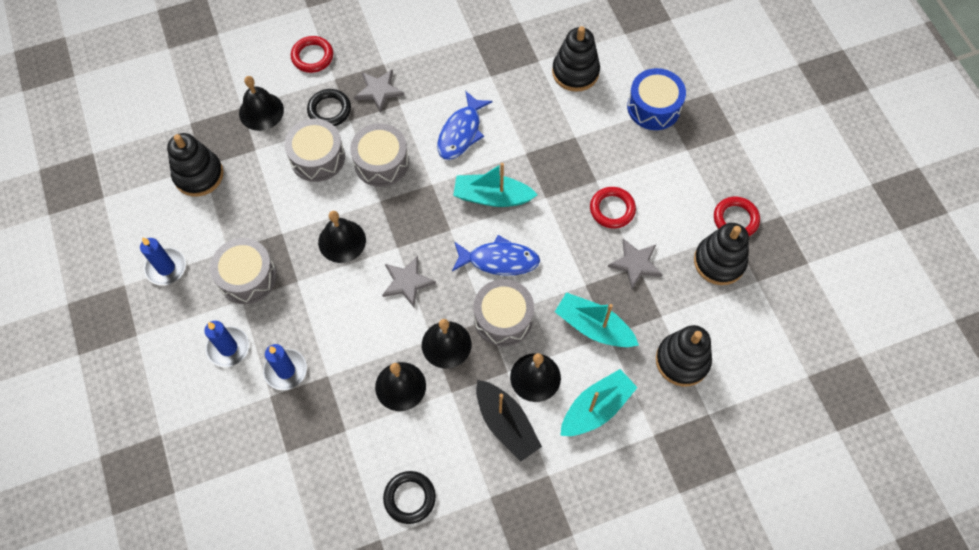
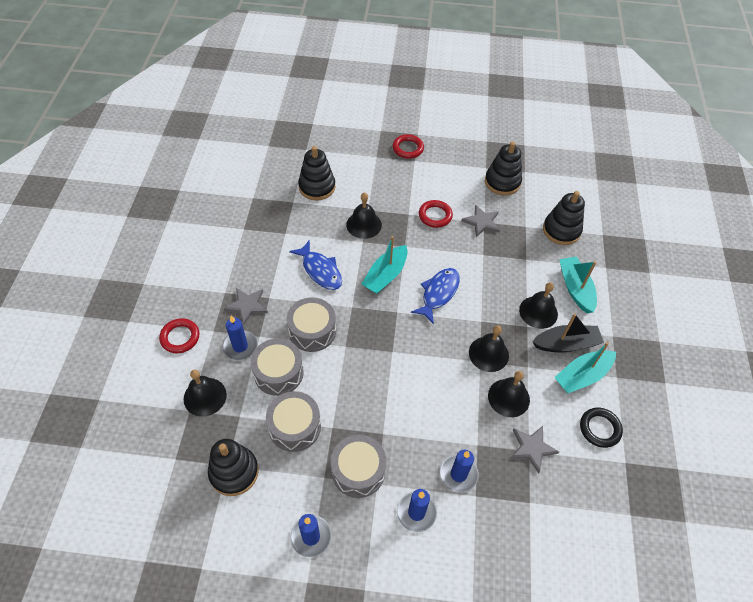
camera: 65 degrees left, 10 degrees down
black ring [307,89,351,126] -> blue candle [222,315,258,360]
black bell [318,211,366,263] -> black bell moved to [346,192,382,239]
grey star [382,256,436,307] -> grey star moved to [510,426,559,473]
grey drum [474,279,534,347] -> grey drum moved to [266,391,321,452]
turquoise boat [555,292,639,347] -> turquoise boat moved to [554,342,616,393]
blue drum [627,68,686,130] -> none
red ring [714,196,760,236] -> red ring moved to [393,134,424,159]

